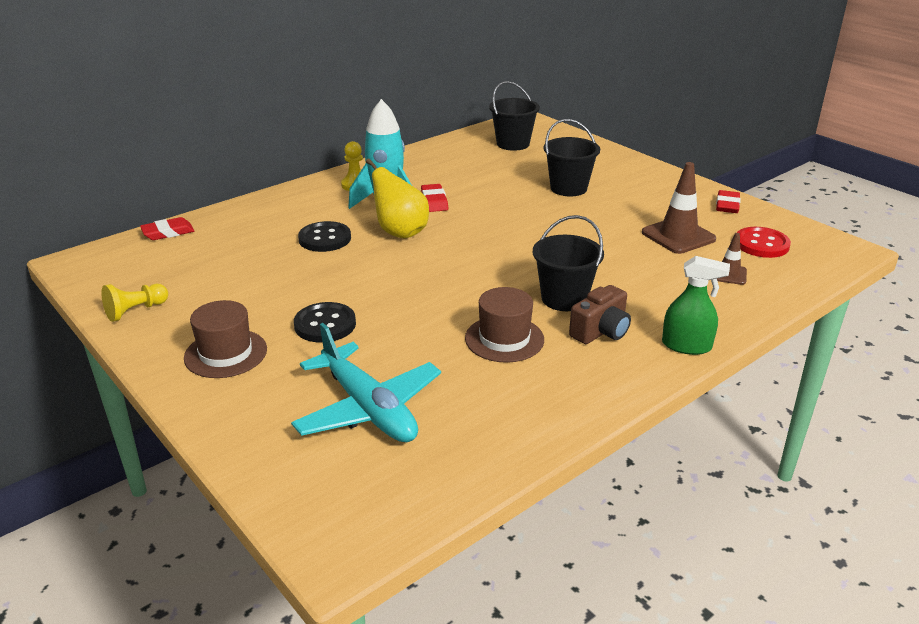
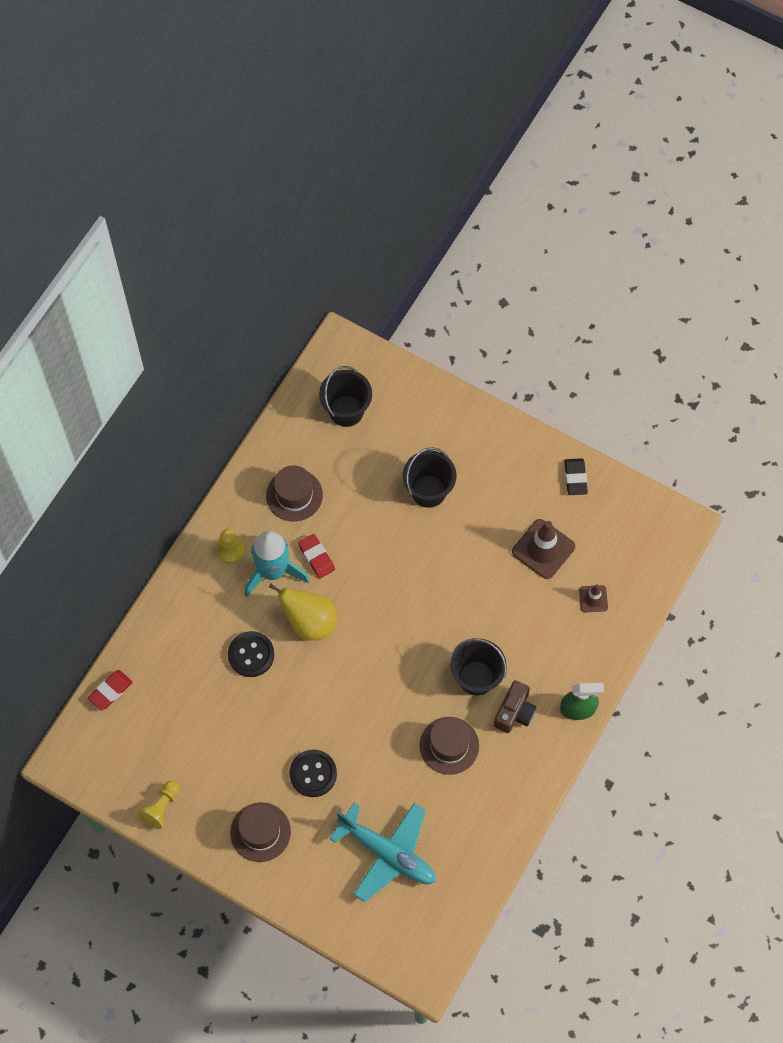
camera: 20 degrees left, 35 degrees up
red eraser [716,190,741,213] -> black eraser [564,458,588,495]
red button [737,227,791,258] -> none
none -> brown hat [266,465,323,522]

